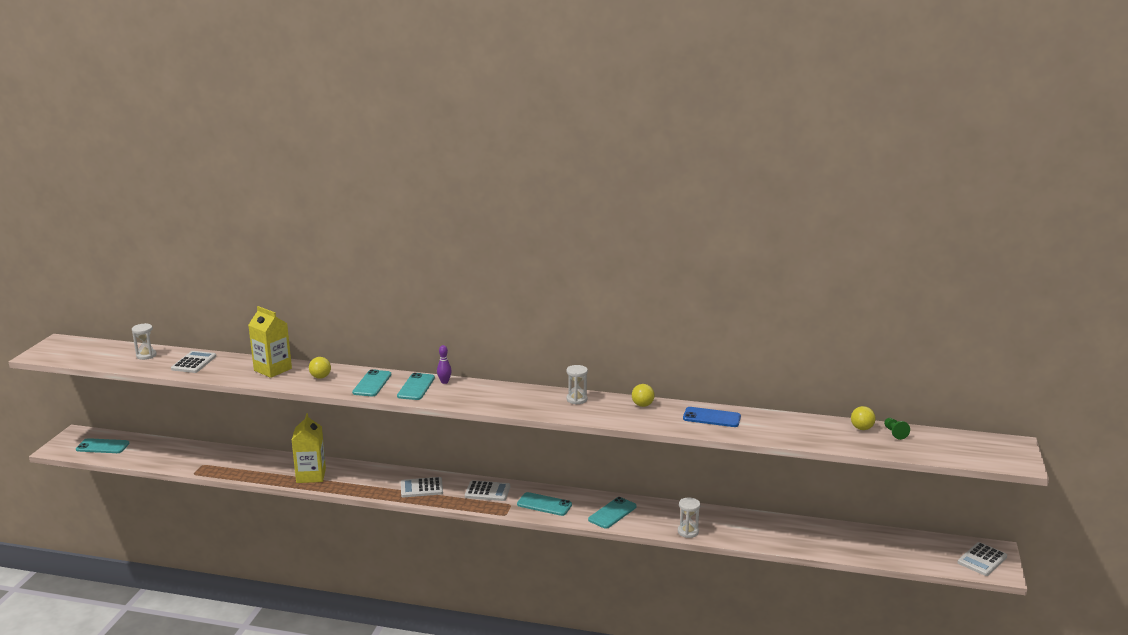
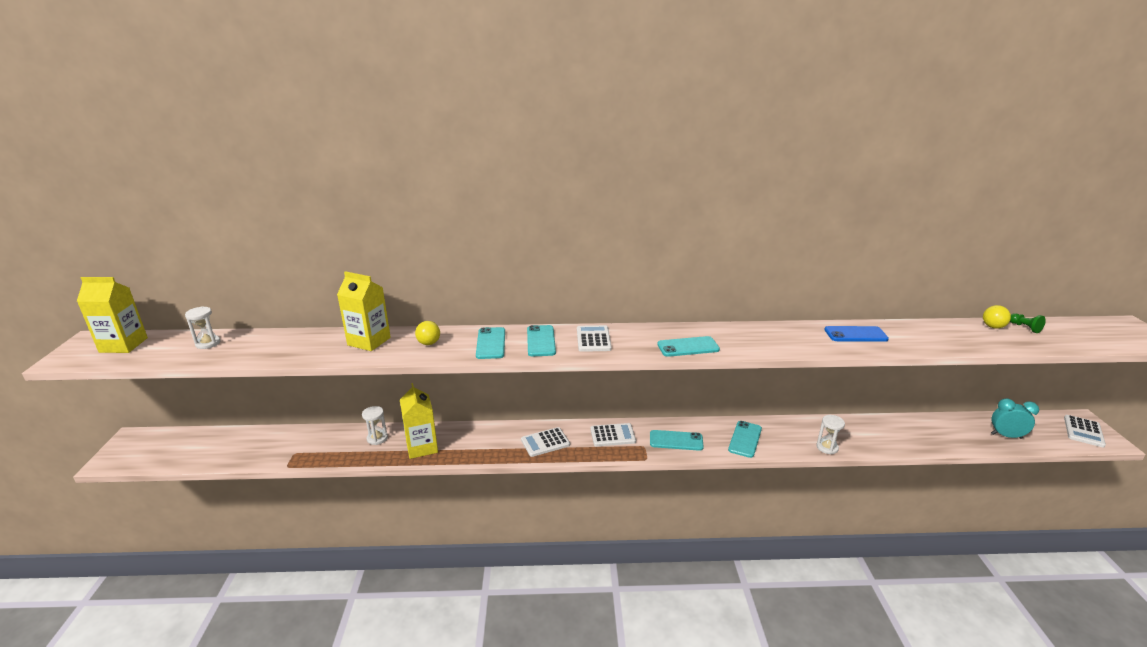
camera: 15 degrees left, 5 degrees up
turquoise phone [76,438,129,453] -> turquoise phone moved to [657,336,720,357]
white calculator [171,351,216,373] -> white calculator moved to [577,325,612,352]
purple bowling pin [437,345,452,384] -> none
white hourglass [567,365,588,405] -> white hourglass moved to [362,406,388,445]
yellow ball [632,384,655,407] -> none
none -> yellow carton [77,277,148,353]
none -> turquoise clock [991,398,1039,439]

